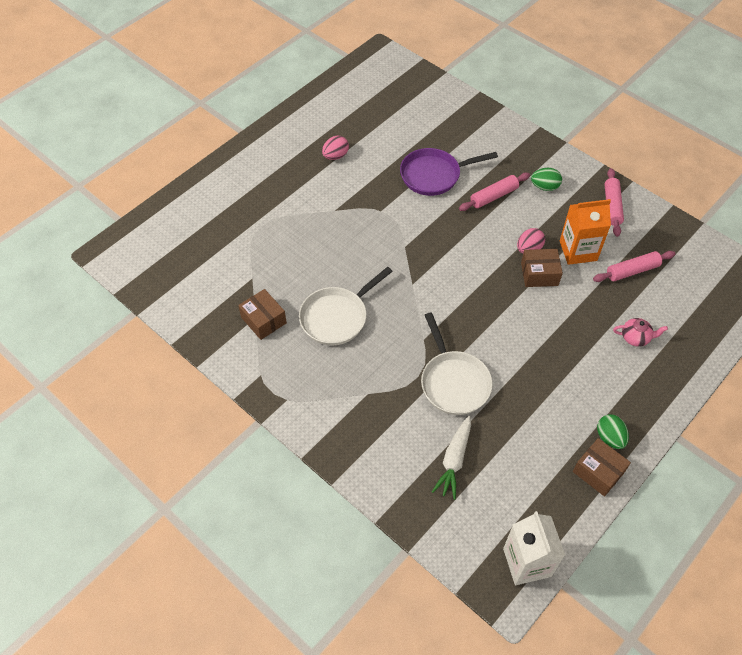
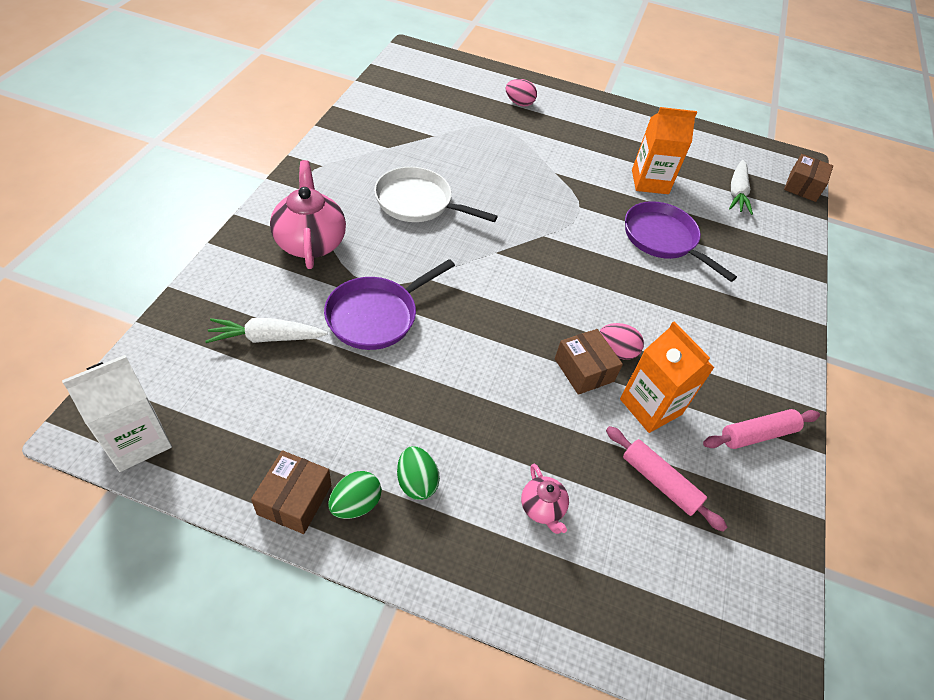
camera: 60 degrees right, 5 degrees down
brown box [238,289,287,340] -> brown box moved to [784,154,833,202]
pink egg [322,135,349,160] -> pink egg moved to [506,79,537,107]
white pan [421,312,493,415] -> purple pan [324,259,455,350]
pink rolling pin [459,173,530,211] -> none
green egg [531,168,562,191] -> green egg moved to [397,446,440,500]
none -> pink teapot [270,160,346,269]
none -> orange carton [632,107,697,194]
none -> white carrot [729,160,753,215]

